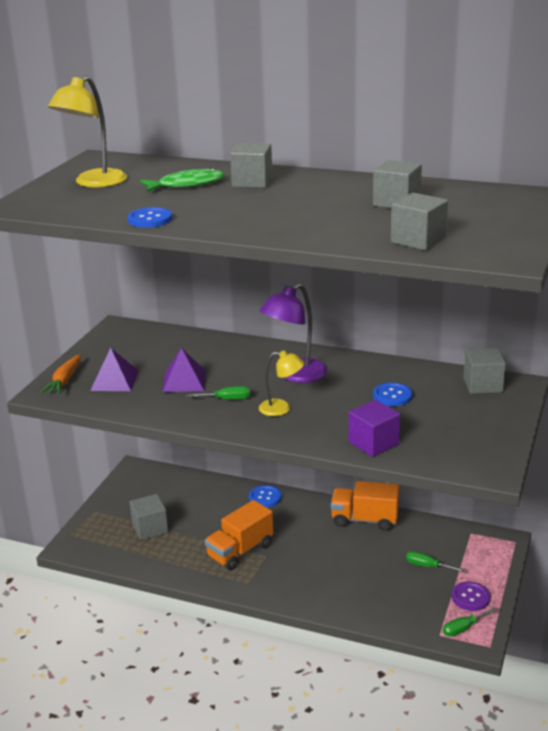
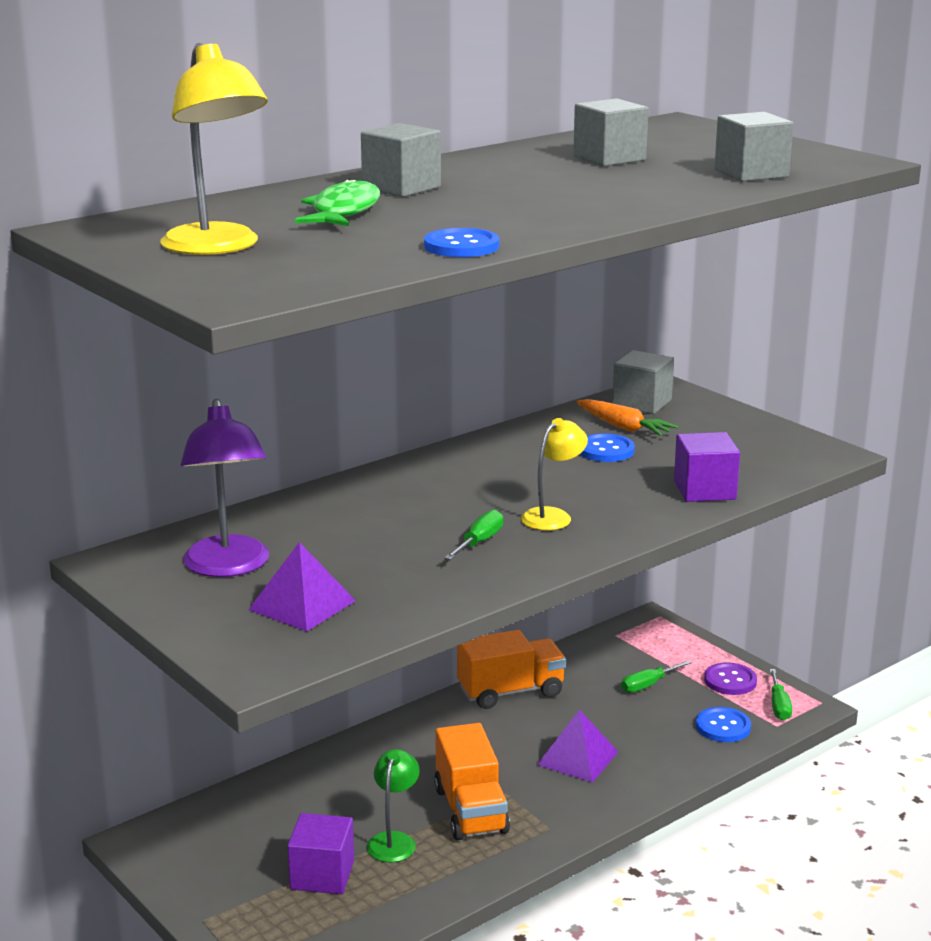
camera: 60 degrees left, 5 degrees down
orange carrot [40,354,81,395] -> orange carrot moved to [576,399,678,436]
grey cube [130,494,168,540] -> purple cube [288,813,354,894]
purple pyramid [163,348,206,393] -> purple pyramid moved to [537,710,618,783]
blue button [249,485,282,508] -> blue button moved to [696,707,751,742]
purple lamp [260,283,328,383] -> purple lamp moved to [181,398,269,577]
orange truck [331,481,399,531] -> orange truck turned 150 degrees counterclockwise [457,630,566,709]
none -> green lamp [367,749,420,862]

